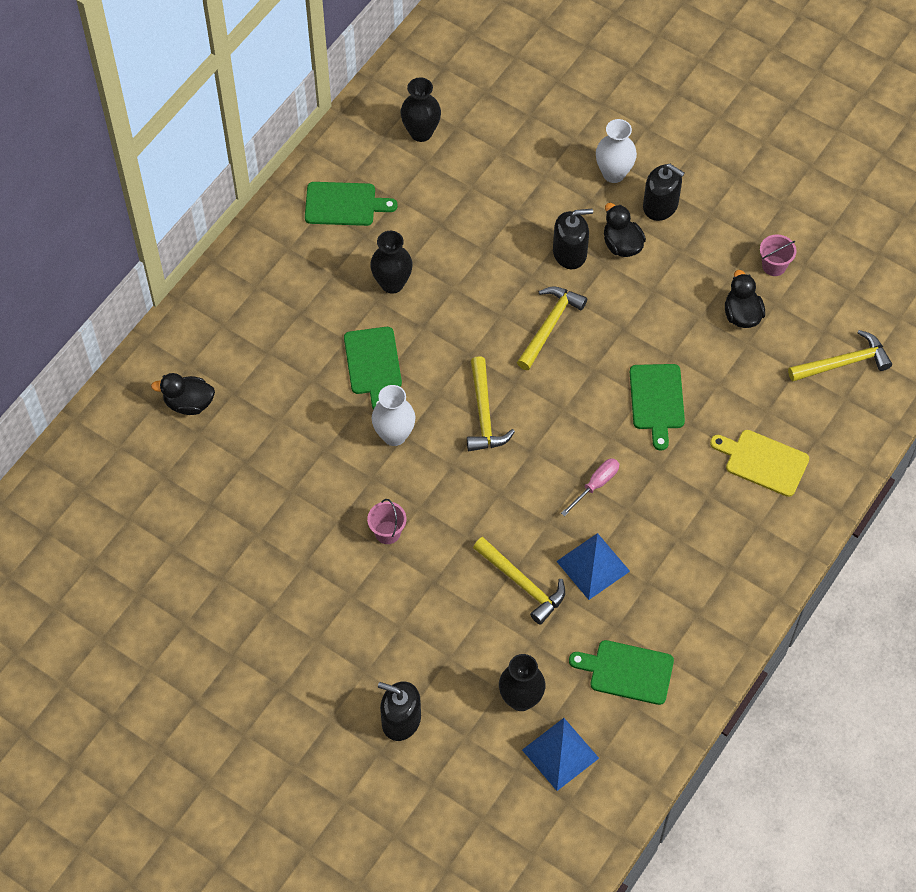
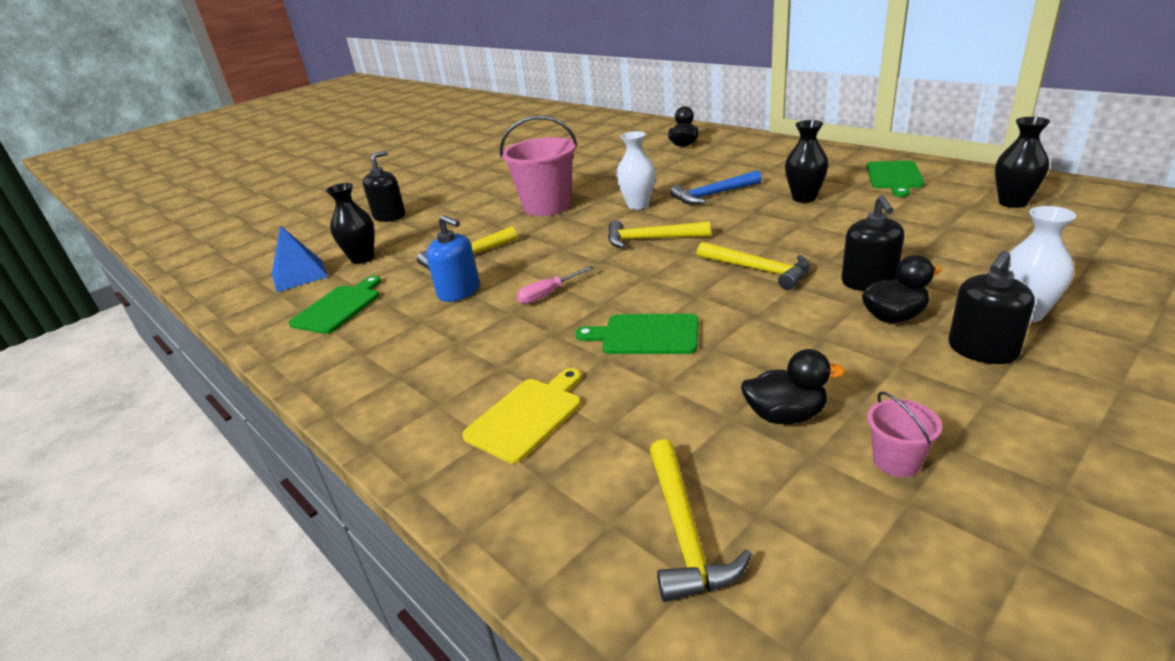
camera: 105 degrees right, 30 degrees down
green cutting board [344,327,402,410] -> blue hammer [670,170,762,205]
pink bucket [367,499,406,544] -> pink bucket [500,116,577,216], size x2.21
blue pyramid [556,533,630,600] -> blue soap dispenser [426,215,480,302]
pink screwdriver [561,458,619,516] -> pink screwdriver turned 90 degrees clockwise [517,266,594,304]

